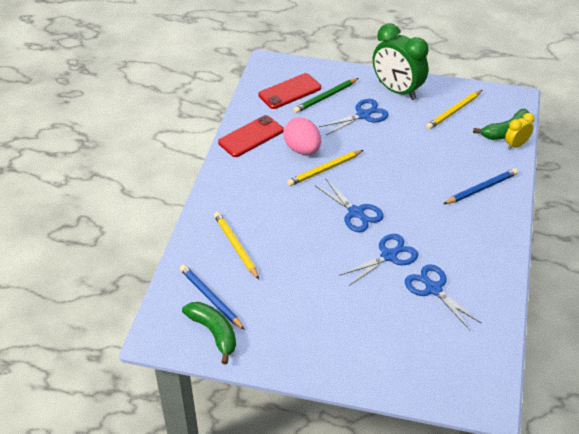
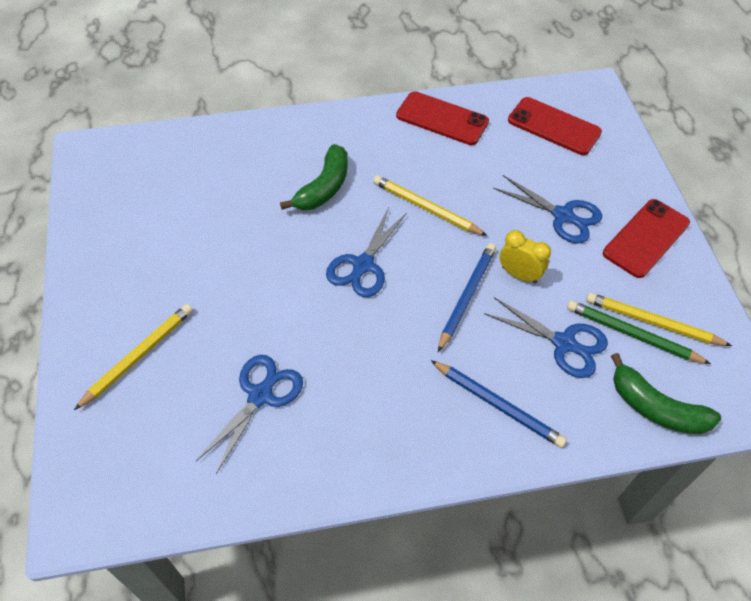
camera: 65 degrees right, 10 degrees up
blue pencil [180,265,245,330] -> blue pencil moved to [438,243,496,352]
green banana [182,302,236,364] -> green banana moved to [280,144,348,210]
yellow pencil [214,212,259,279] -> yellow pencil moved to [74,304,193,410]
pink egg [283,118,321,155] -> none
green pencil [293,78,359,113] -> green pencil moved to [567,300,711,364]
blue scissors [339,234,418,286] -> blue scissors moved to [484,297,608,378]
green clock [373,23,429,100] -> red phone [603,199,690,278]
yellow clock [505,113,535,150] -> yellow clock moved to [500,230,551,283]

